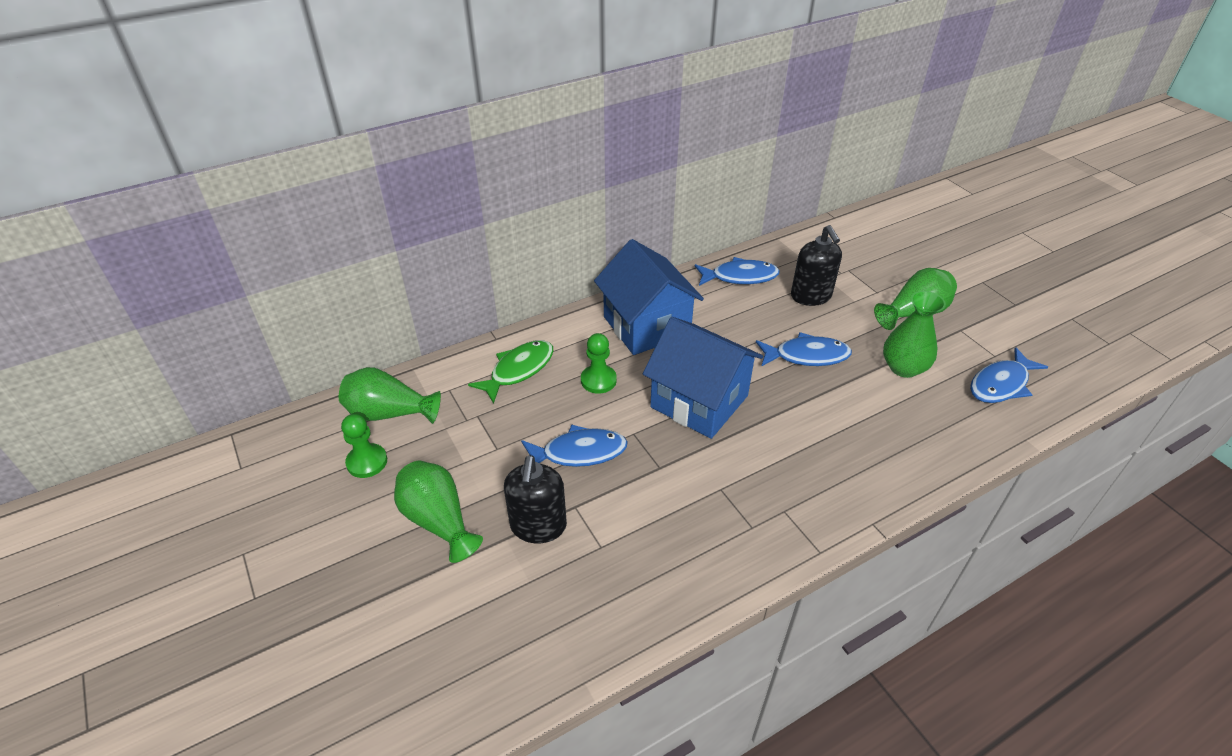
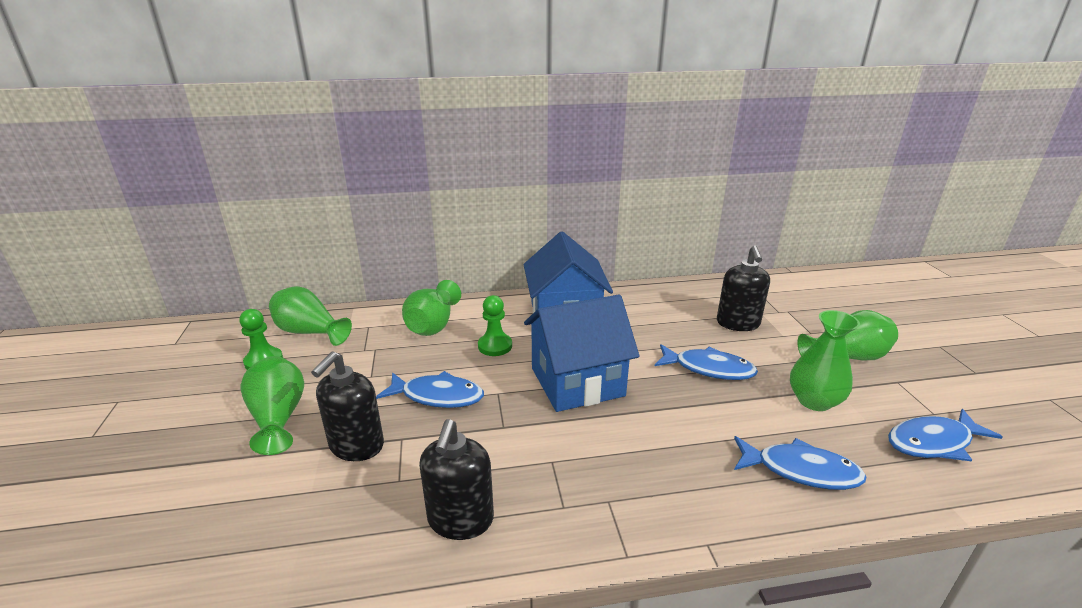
camera: 20 degrees right, 15 degrees down
green fish [468,340,553,404] -> green vase [402,280,461,336]
blue house [643,317,763,439] -> blue house turned 75 degrees counterclockwise [524,295,639,412]
blue fish [695,257,780,286] -> blue fish moved to [734,436,867,490]
none -> black soap dispenser [419,419,494,540]

